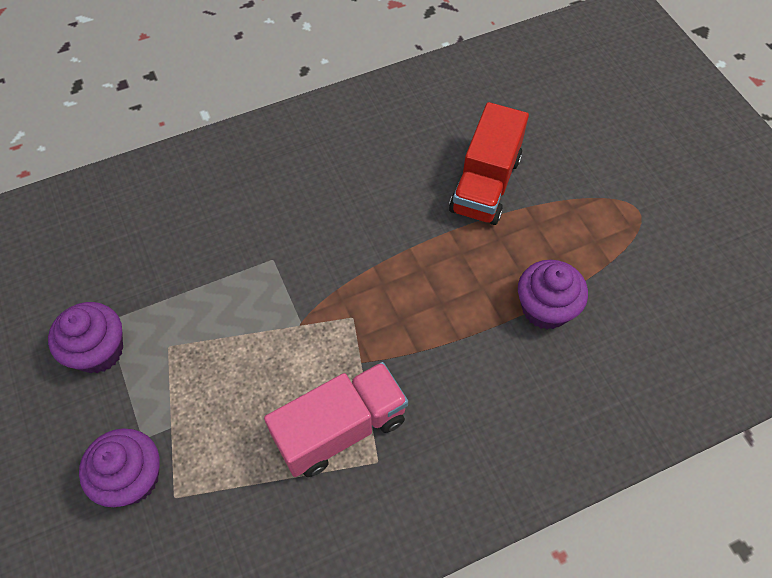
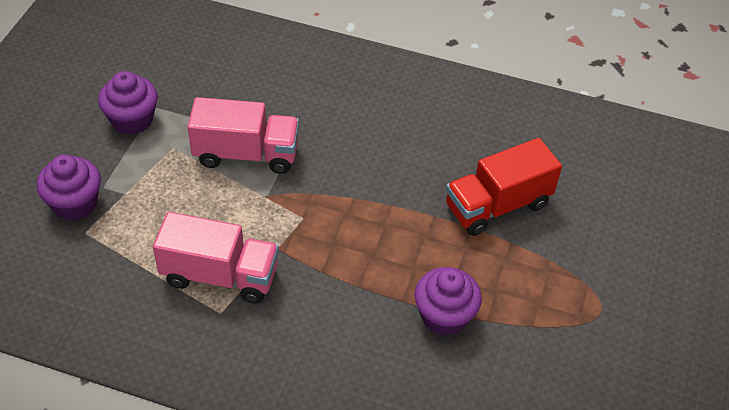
camera: 40 degrees right, 10 degrees down
none -> pink truck [187,97,299,174]

